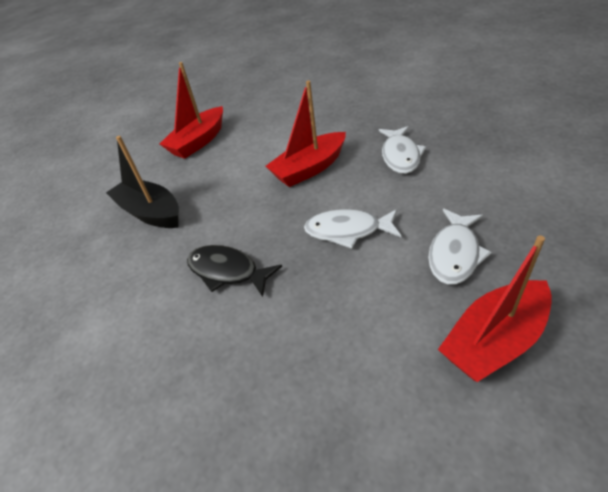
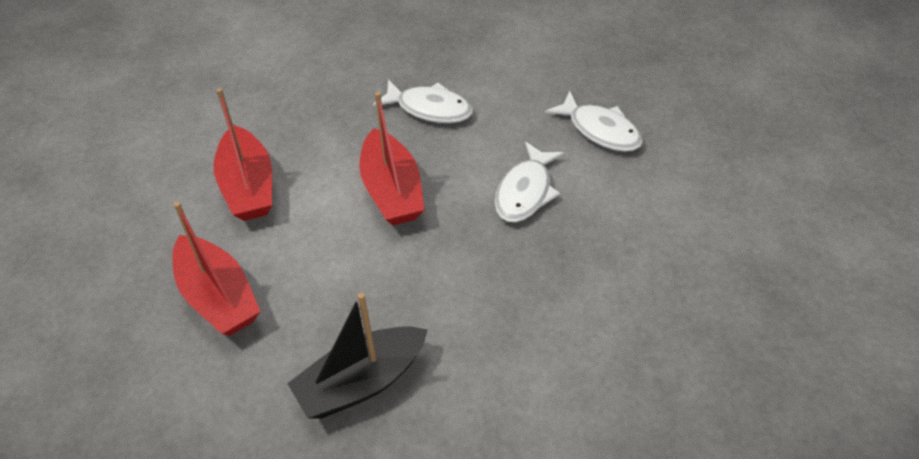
camera: 75 degrees left, 5 degrees up
black fish [187,245,282,297] -> none
red boat [438,236,552,382] -> red boat moved to [214,88,272,221]

